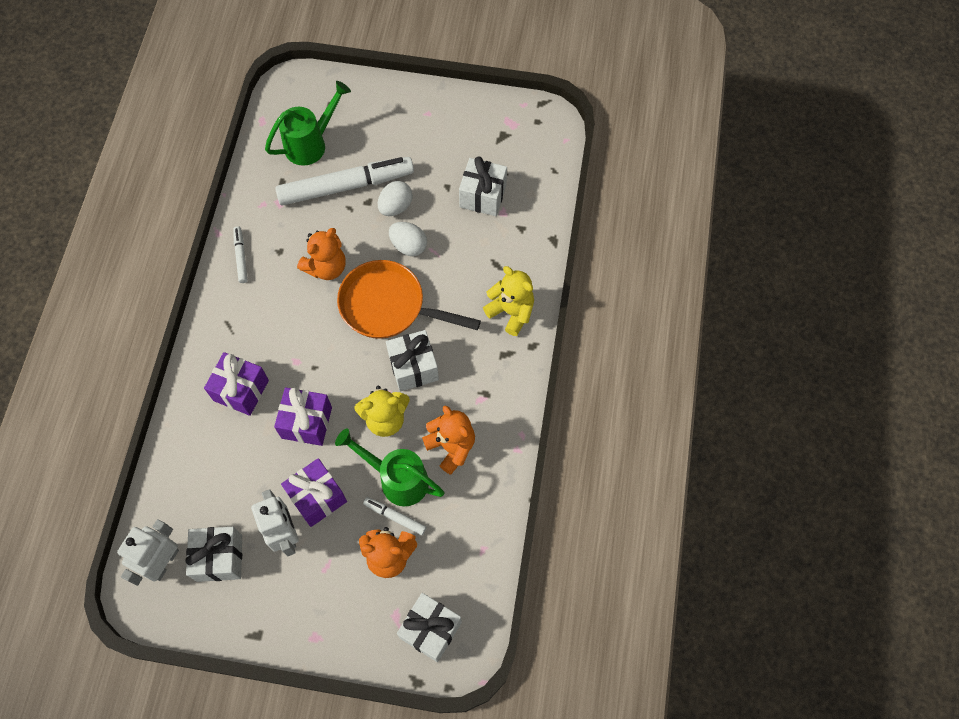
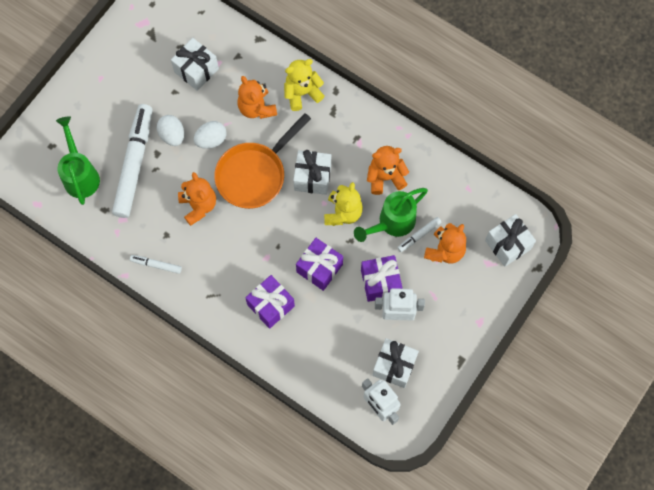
camera: 65 degrees left, 5 degrees up
none -> orange teddy bear [237,76,277,119]

